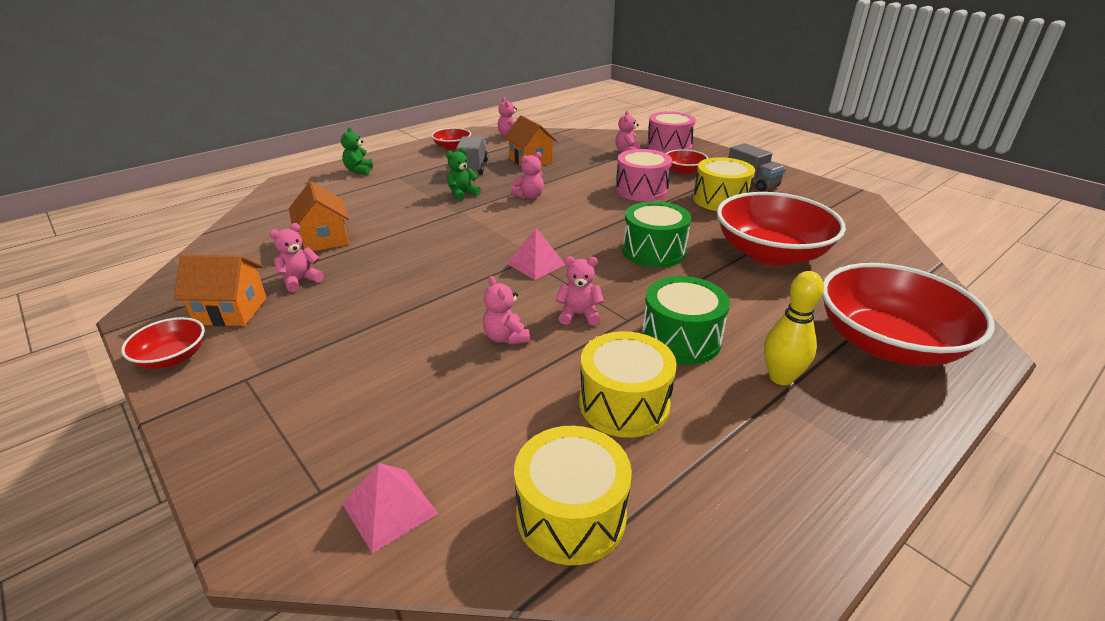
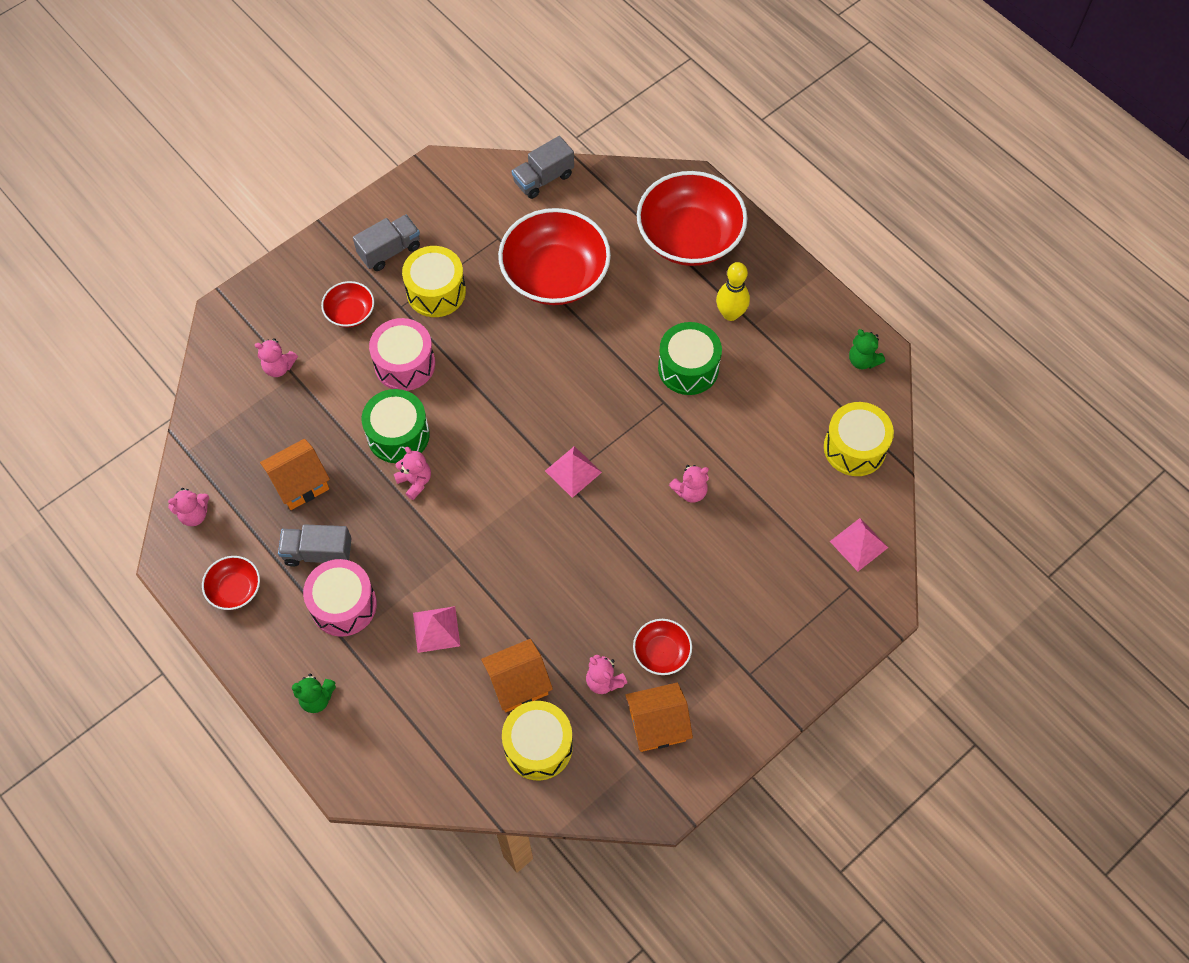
camera: 90 degrees left, 30 degrees up
red bowl [121,317,205,369] -> red bowl moved to [633,619,692,675]
orange house [174,255,267,326] -> orange house turned 75 degrees clockwise [625,683,693,752]
green teddy bear [446,147,481,201] -> green teddy bear moved to [849,329,885,370]
pink teddy bear [556,256,604,325] -> none
yellow drum [579,331,677,438] -> yellow drum moved to [502,701,573,781]
green drum [622,201,691,268] -> green drum moved to [362,389,430,463]
pink drum [647,111,696,153] -> pink drum moved to [303,559,377,637]
none -> pink pyramid [413,606,460,653]
none -> grey truck [512,136,574,199]

